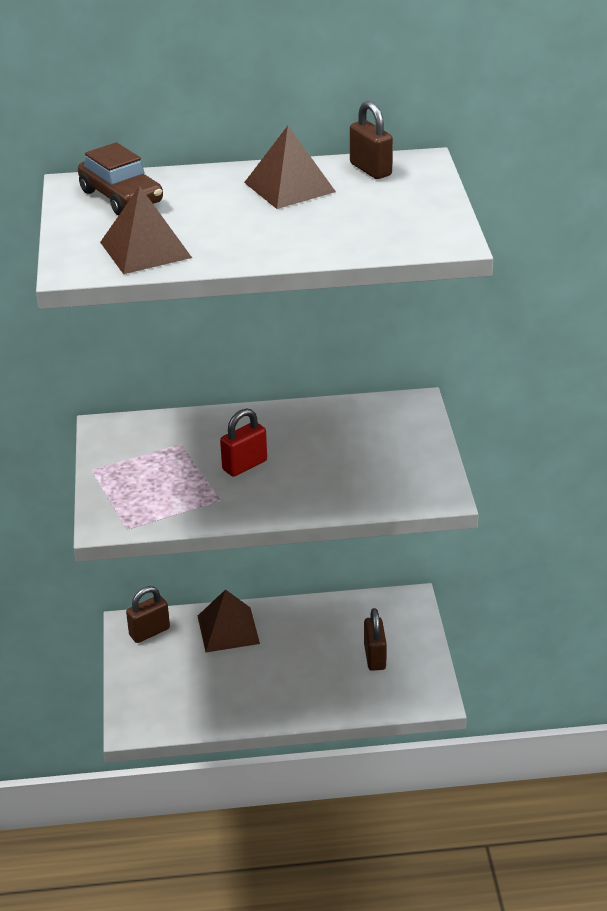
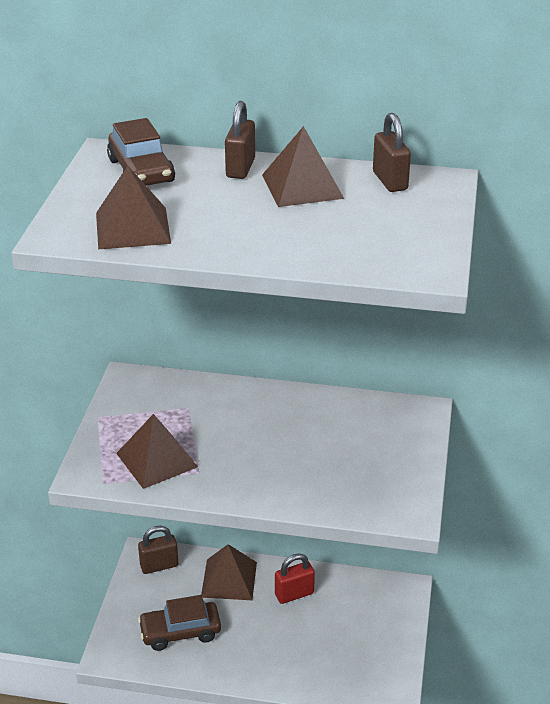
camera: 15 degrees right, 0 degrees up
red padlock [220,408,267,477] -> red padlock moved to [275,553,315,604]
brown padlock [364,608,387,671] -> brown padlock moved to [225,101,255,179]
none -> brown pyramid [116,414,198,489]
none -> brown car [138,595,221,651]

